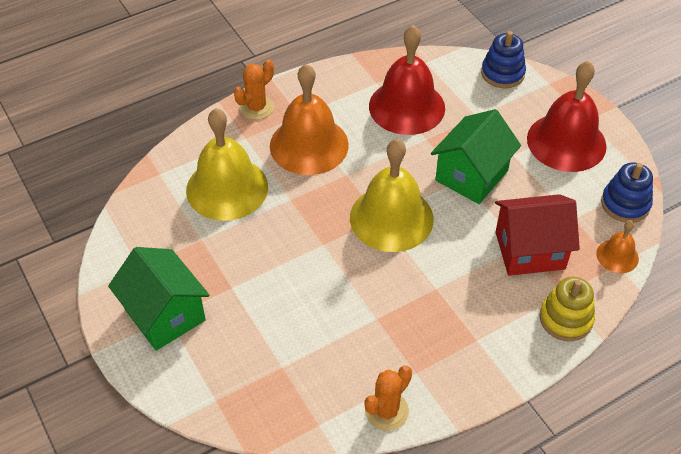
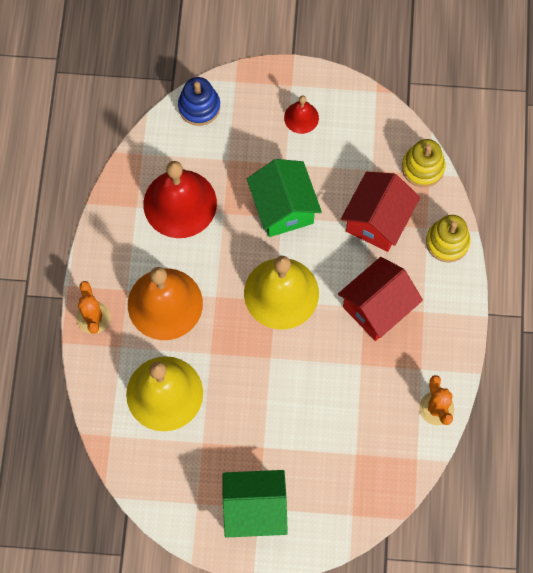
camera: 55 degrees left, 20 degrees up
red bell [527,61,607,172] -> red bell [284,96,319,134], size x0.48
orange bell [596,220,639,273] -> yellow stacking toy [402,139,445,187]
blue stacking toy [601,162,653,223] -> none
none -> red house [338,257,423,341]

